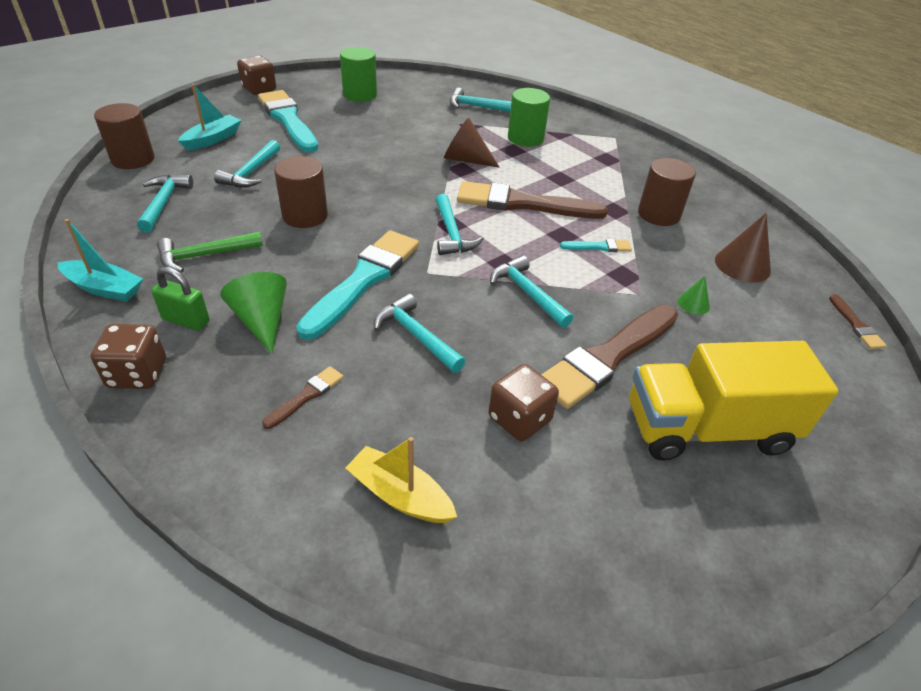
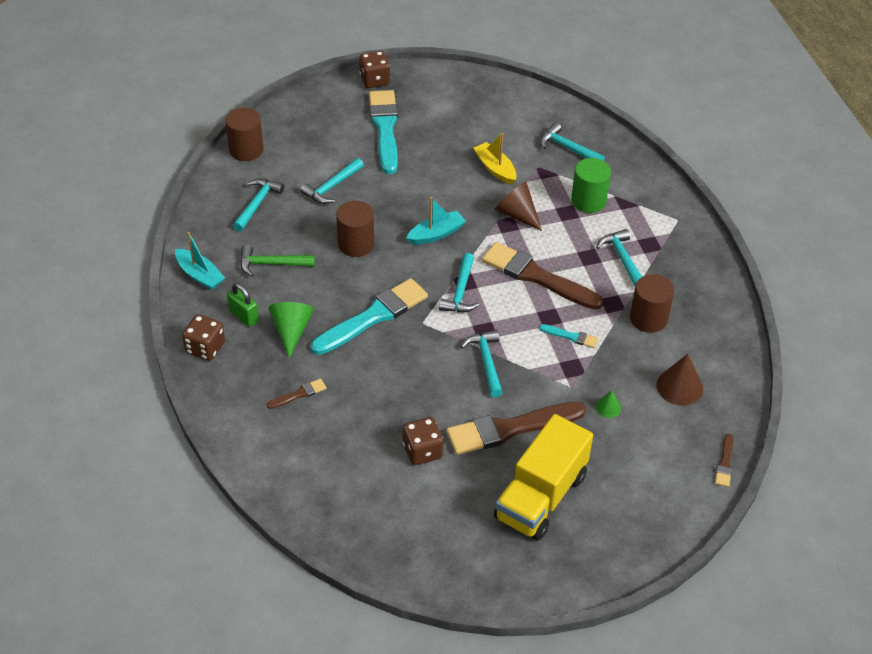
camera: 25 degrees right, 5 degrees up
turquoise boat [178,84,241,150] -> turquoise boat moved to [406,197,466,245]
green cylinder [340,47,377,102] -> none
yellow boat [346,437,457,523] -> yellow boat moved to [473,133,517,185]
turquoise hammer [374,293,466,373] -> turquoise hammer moved to [596,229,642,286]
yellow truck [629,341,838,461] -> yellow truck turned 75 degrees counterclockwise [494,414,593,541]

